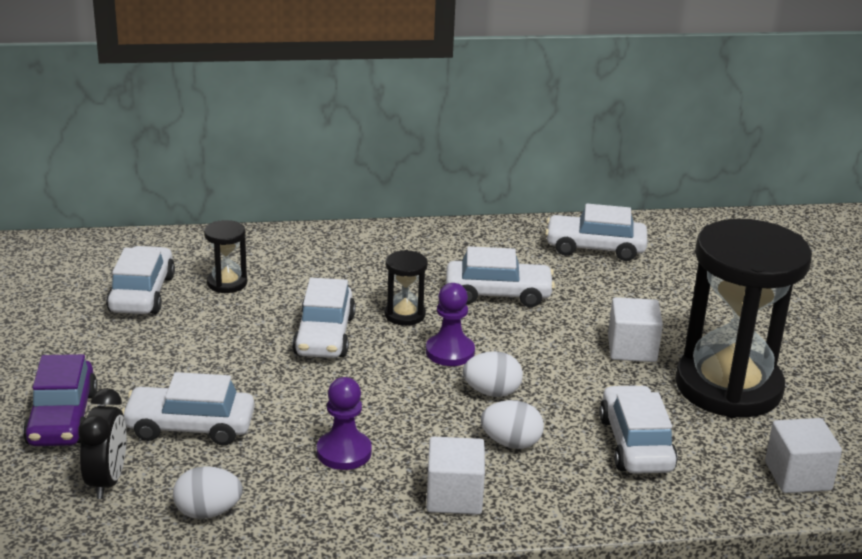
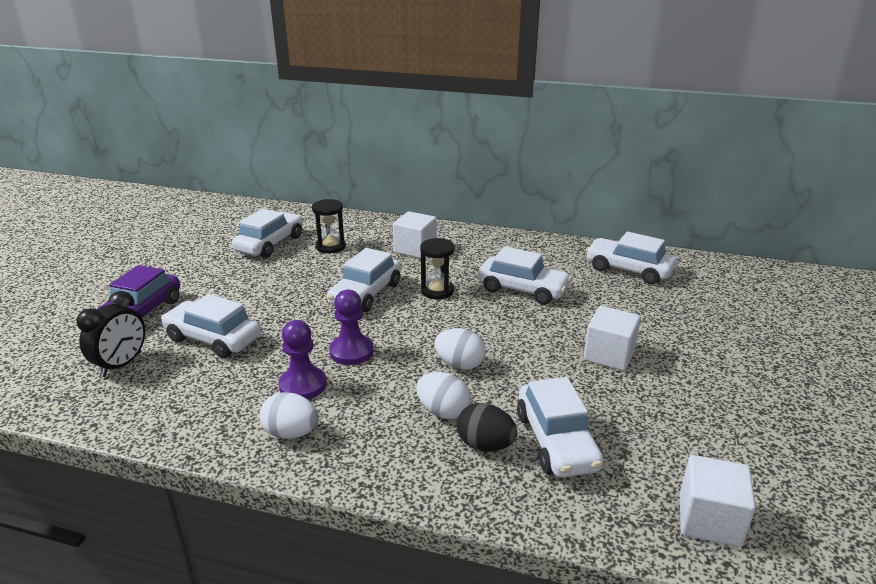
camera: 25 degrees right, 0 degrees up
white egg [173,466,243,519] -> white egg moved to [259,392,319,439]
purple pawn [426,283,475,366] -> purple pawn moved to [329,289,374,365]
white cube [426,436,485,515] -> white cube moved to [393,211,437,258]
white car [599,385,678,474] -> white car turned 150 degrees clockwise [517,377,604,478]
black hourglass [675,219,812,418] -> none
none -> black egg [457,403,518,451]

